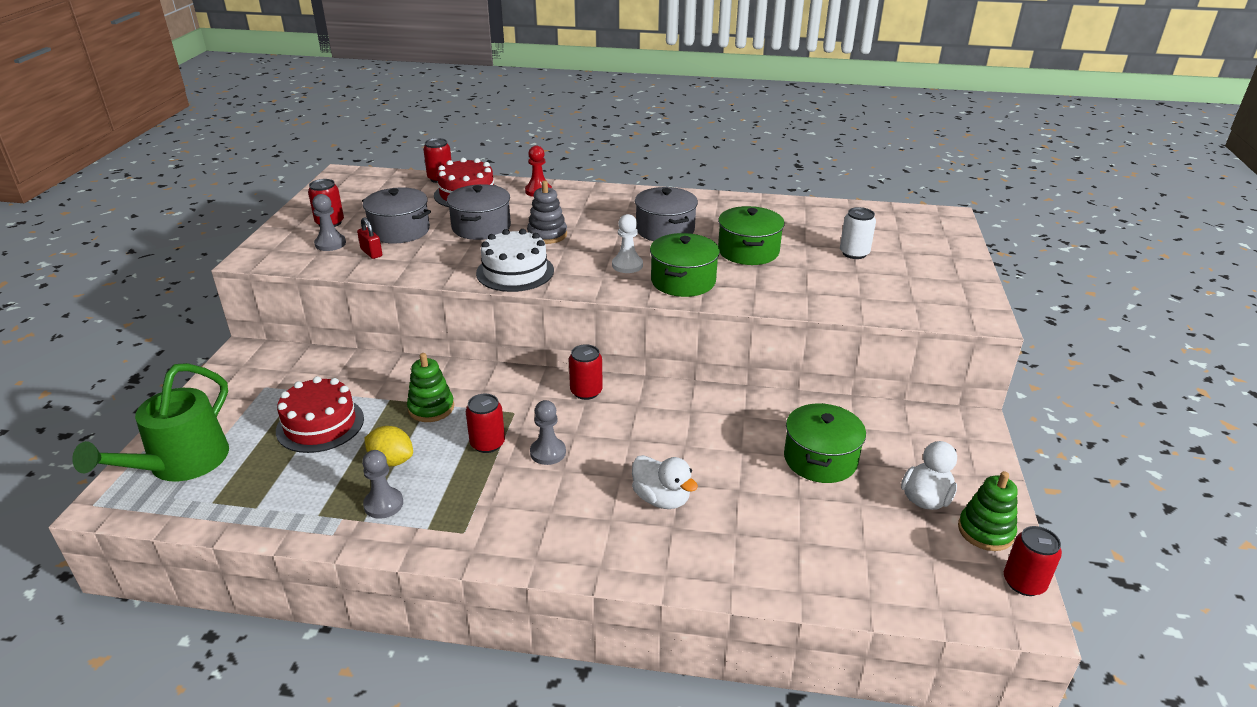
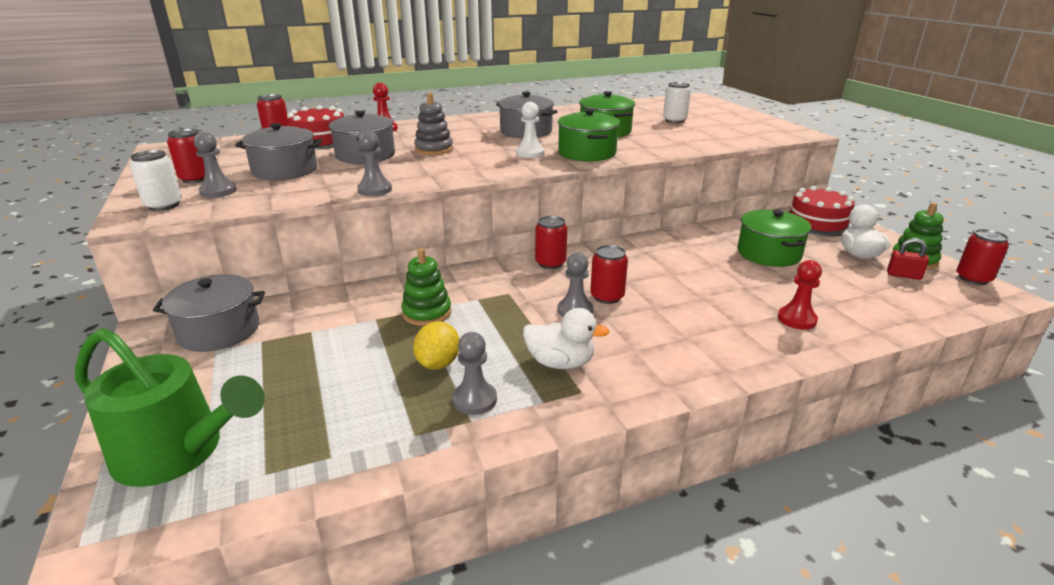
camera: 30 degrees left, 5 degrees down
green watering can [72,363,229,481] -> green watering can turned 60 degrees counterclockwise [75,328,265,487]
red cake [276,376,364,453] -> red cake moved to [788,186,855,236]
red padlock [357,217,382,259] -> red padlock moved to [887,238,929,280]
yellow lemon [364,426,413,466] -> yellow lemon turned 75 degrees counterclockwise [413,321,460,370]
red can [466,394,505,453] -> red can moved to [590,245,628,304]
white cake [476,229,554,292] -> none
white duck [632,455,698,509] -> white duck moved to [523,308,609,369]
none -> white can [130,150,182,211]
none -> grey pot [153,274,265,352]
none -> grey pawn [357,130,392,196]
none -> red pawn [778,260,822,330]

